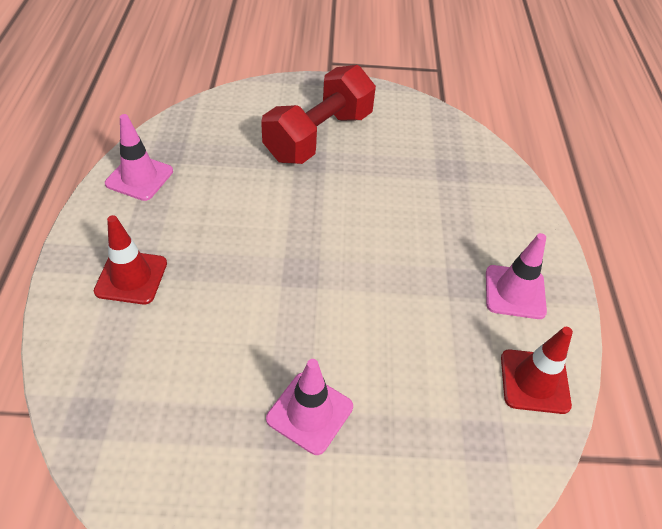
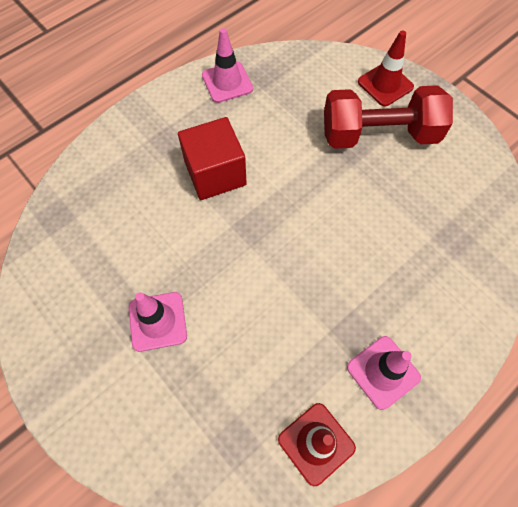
camera: 50 degrees right, 15 degrees up
red traffic cone [94,215,167,304] -> red traffic cone moved to [358,31,414,106]
none -> red cube [178,117,247,200]

